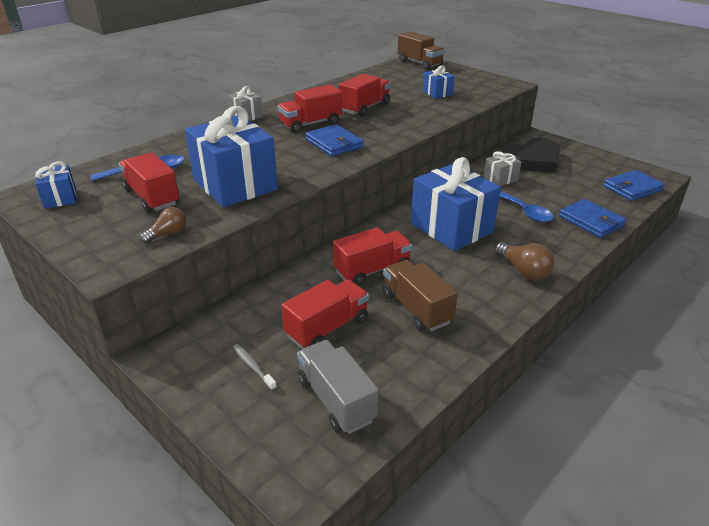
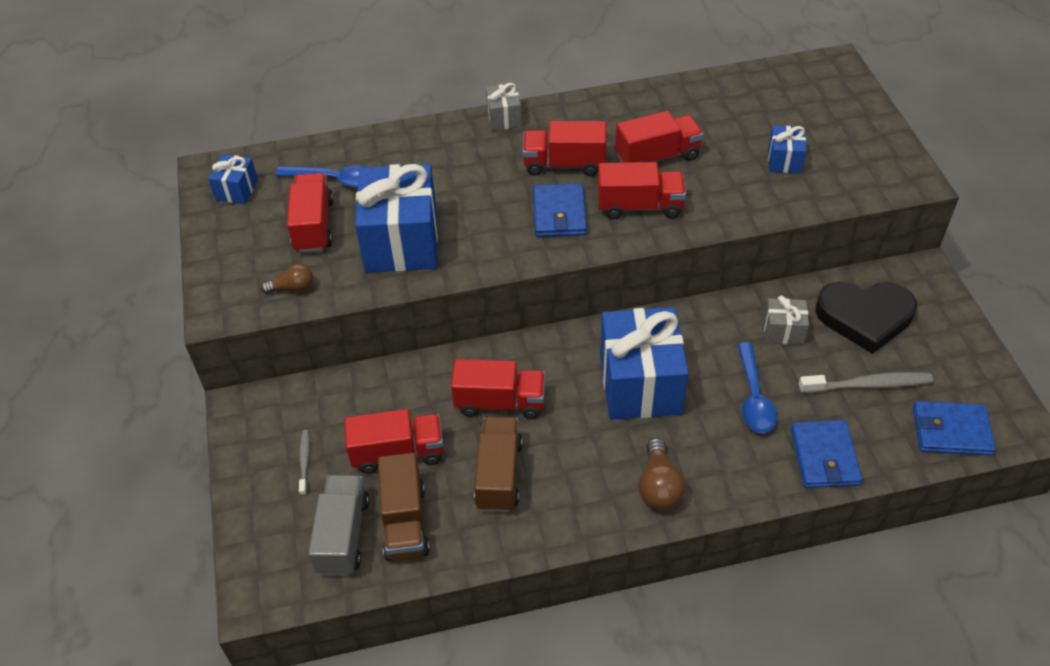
camera: 35 degrees right, 15 degrees up
brown truck [398,31,445,70] -> brown truck moved to [378,453,430,561]
none -> red truck [598,162,686,219]
none -> grey toothbrush [798,372,933,393]

